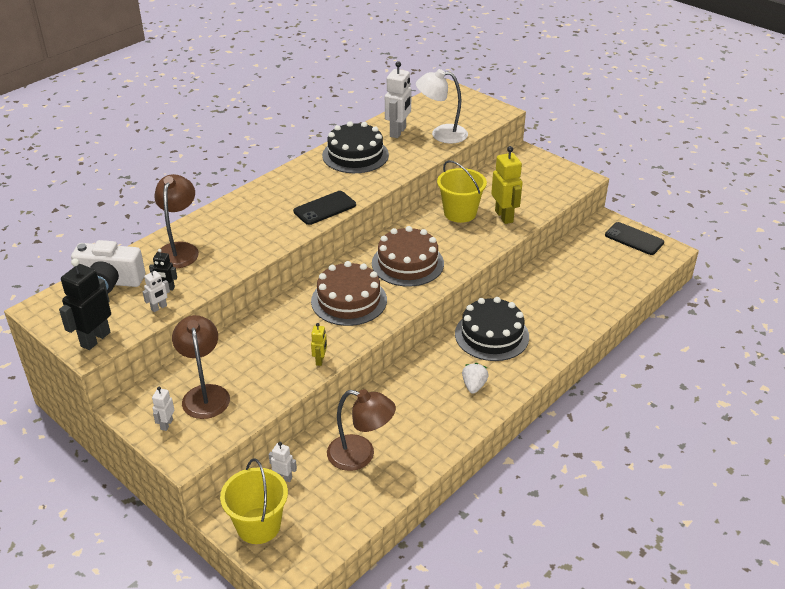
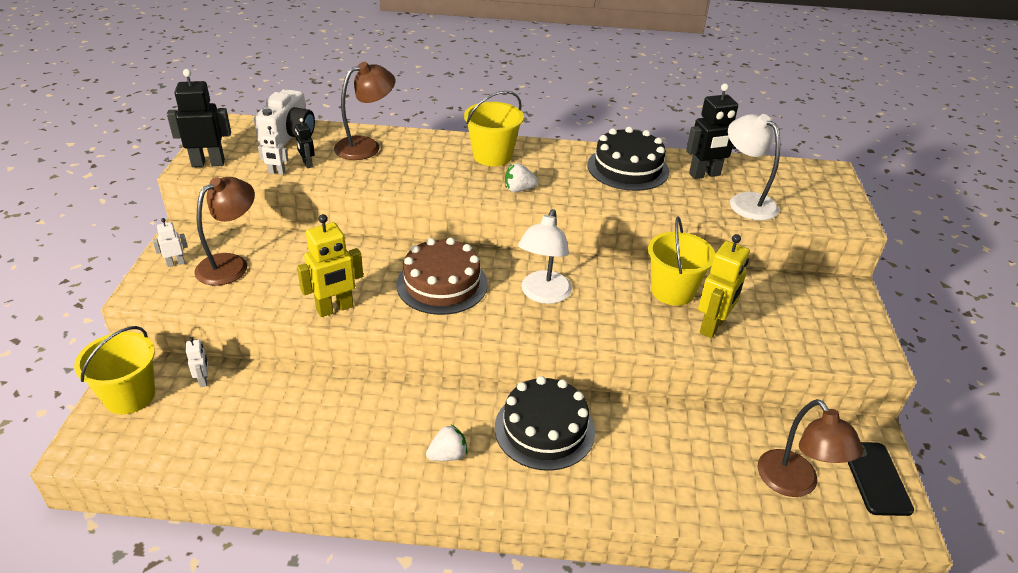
camera: 50 degrees right, 0 degrees up
white camera [71,240,145,293] -> white camera turned 135 degrees counterclockwise [254,89,315,146]
black phone [293,191,356,225] -> white strawberry [505,163,538,192]
yellow robot [311,323,327,366] -> yellow robot [297,214,363,317], size x1.95
brown lamp [327,389,396,471] -> brown lamp moved to [758,399,864,497]
brown cake [372,226,444,287] -> white lamp [518,209,572,304]
white robot [385,61,412,138] -> black robot [686,83,738,179]
none -> yellow bucket [464,91,524,166]

